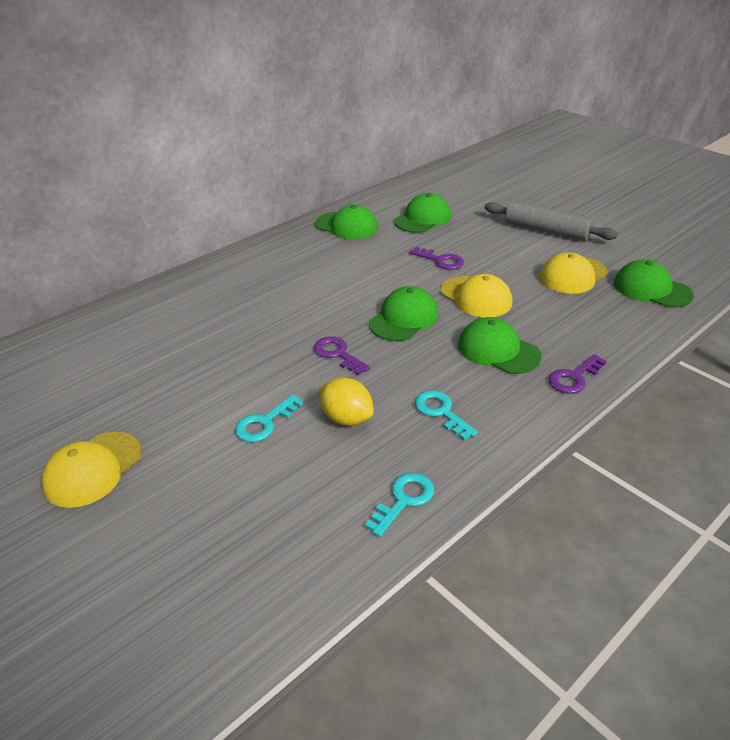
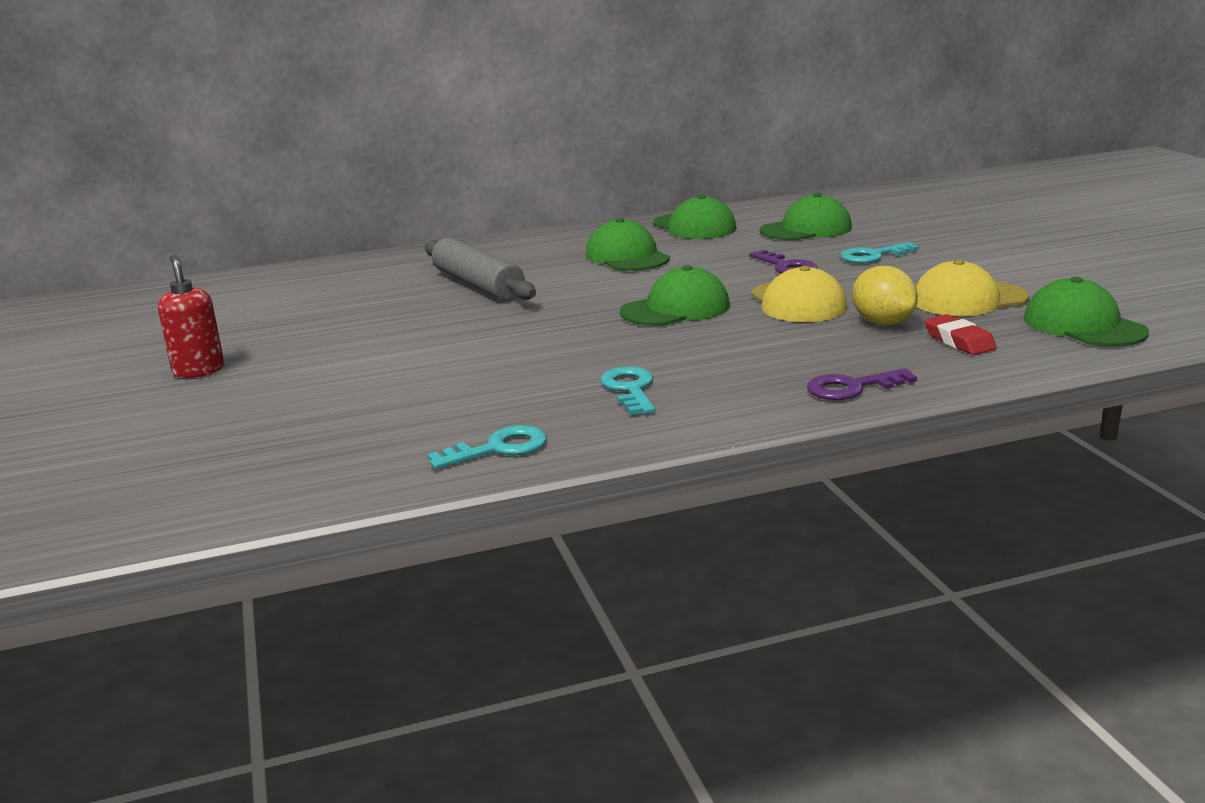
camera: 25 degrees right, 15 degrees down
yellow cap [41,432,142,508] -> red soap dispenser [158,255,224,378]
turquoise key [235,394,304,442] -> turquoise key moved to [840,242,919,263]
purple key [314,336,370,375] -> none
yellow lemon [319,378,374,426] -> yellow lemon moved to [852,266,918,325]
green cap [458,317,542,374] -> green cap moved to [585,218,670,271]
grey rolling pin [484,201,618,241] -> grey rolling pin moved to [425,238,536,301]
none -> red eraser [924,314,997,355]

